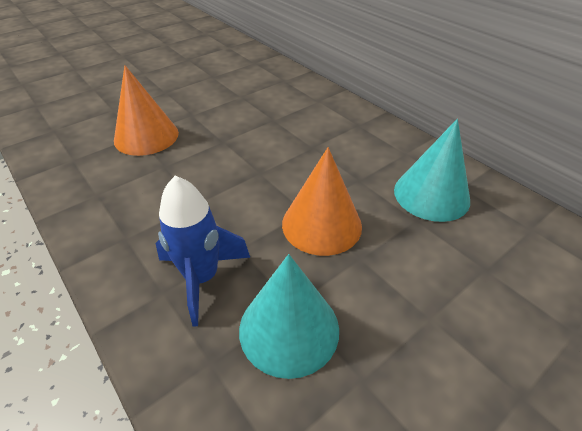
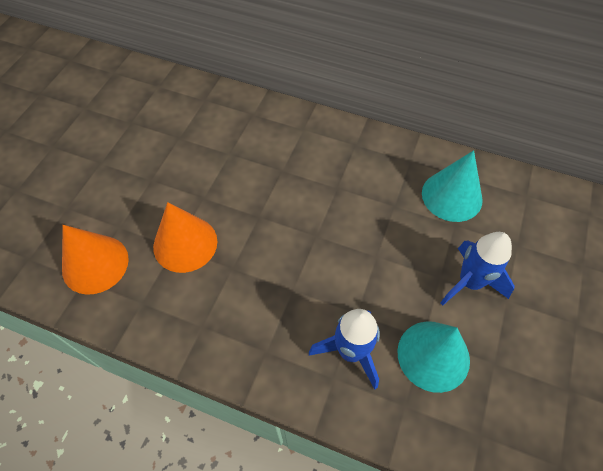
camera: 30 degrees left, 15 degrees up
orange cone [282,147,362,256] -> orange cone moved to [62,225,129,295]
none -> blue rocket [440,232,515,306]

